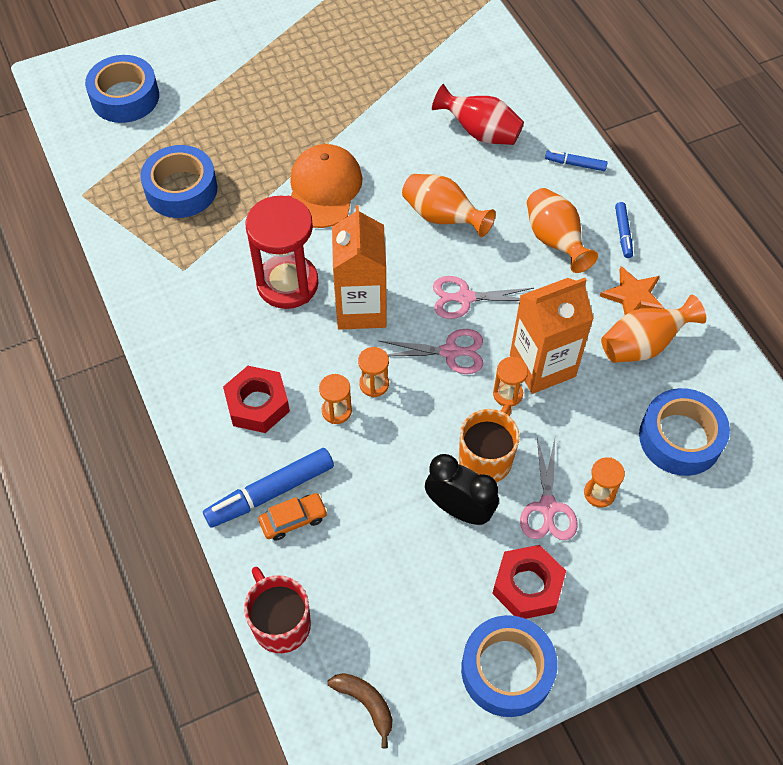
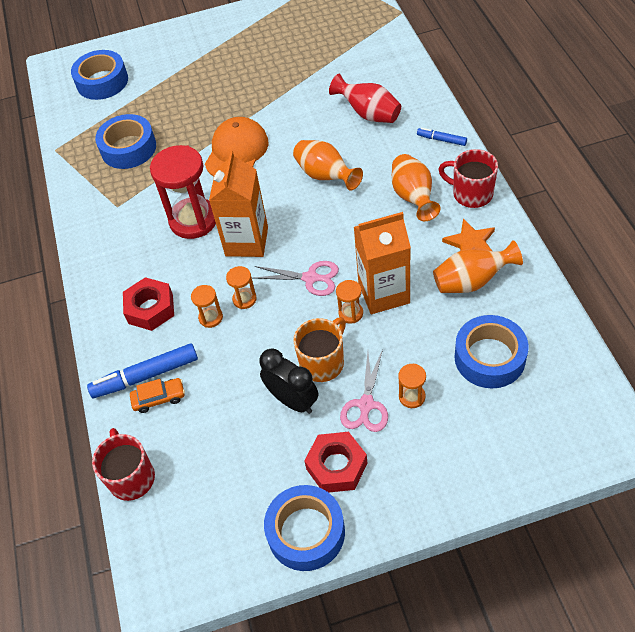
camera: 15 degrees right, 5 degrees down
brown banana [328,673,392,748] -> none
pink scissors [433,276,534,319] -> none
blue marker [615,202,633,258] -> red mug [438,149,498,208]

